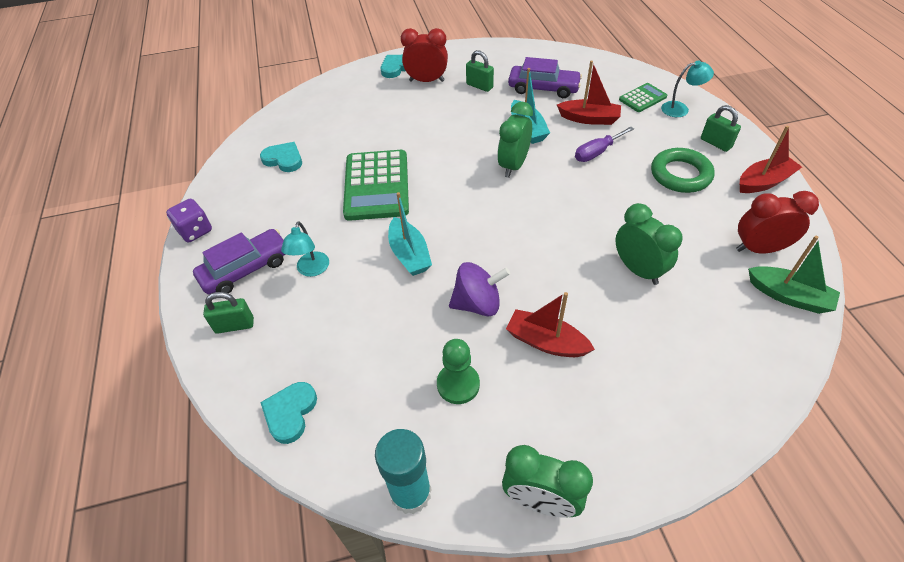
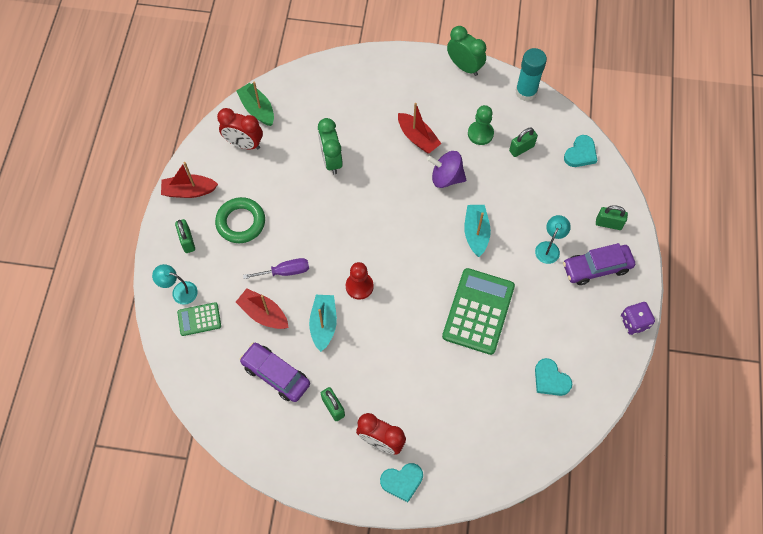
camera: 160 degrees left, 15 degrees up
green clock [497,102,533,178] -> red pawn [346,262,374,300]
none -> green padlock [509,127,538,157]

